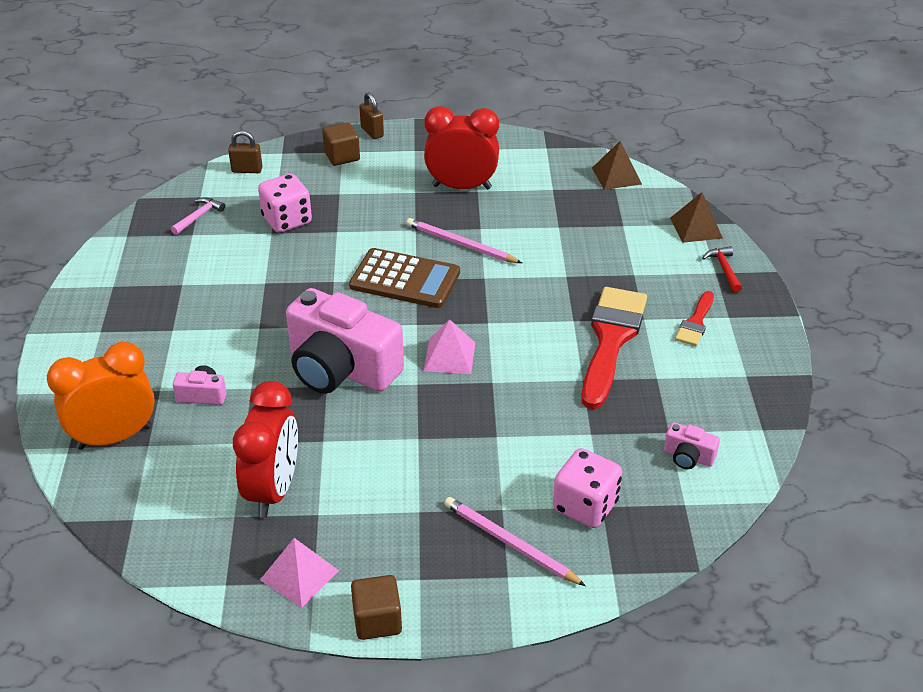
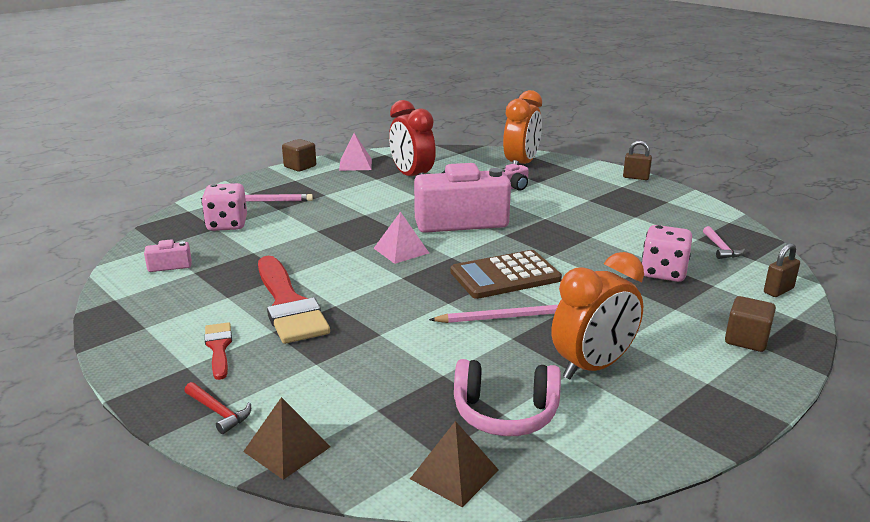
camera: 140 degrees right, 15 degrees down
brown padlock [359,92,384,139] -> brown padlock moved to [623,140,652,180]
red clock [424,106,499,189] -> orange clock [552,252,644,379]
none -> pink headphones [454,359,561,436]

